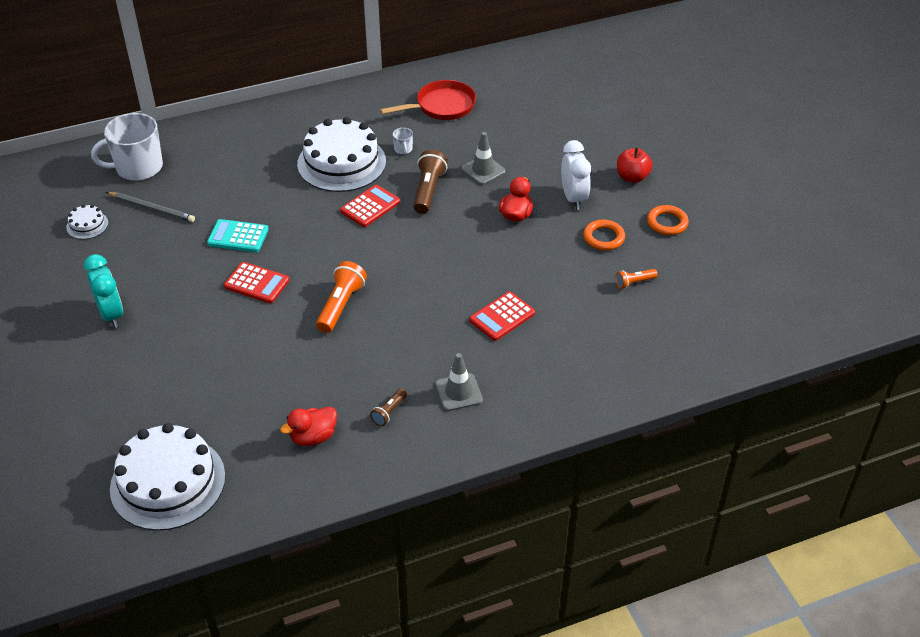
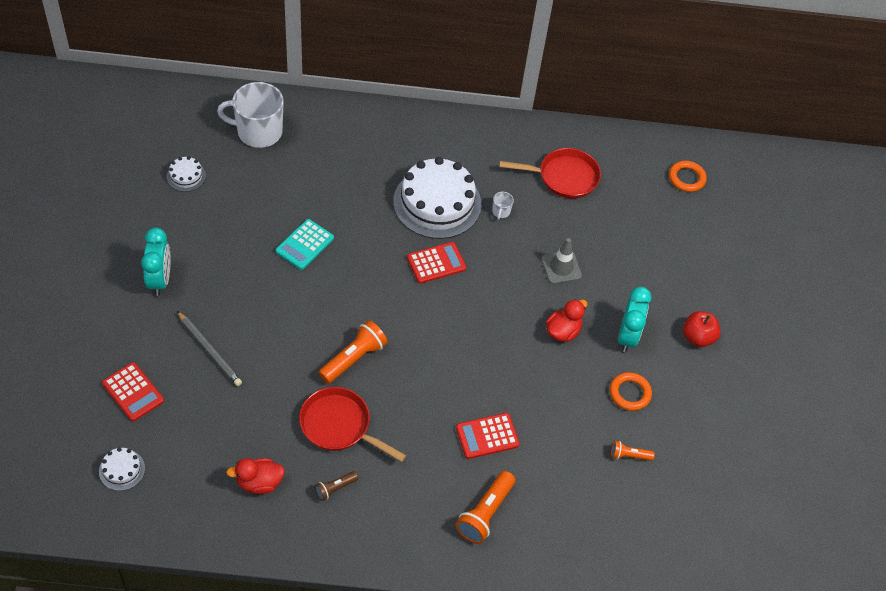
camera: 20 degrees right, 10 degrees up
grey pencil [106,192,195,222] -> grey pencil moved to [177,311,242,386]
white cake [110,423,226,531] -> white cake [99,447,145,491], size x0.44
turquoise calculator [207,219,269,252] -> turquoise calculator turned 90 degrees counterclockwise [276,219,334,270]
red calculator [224,262,289,303] -> red calculator moved to [102,362,164,421]
brown flashlight [413,150,448,214] -> none
grey traffic cone [435,353,483,411] -> none
white clock [561,140,591,210] -> turquoise clock [618,287,652,352]
orange ring [647,205,689,235] -> orange ring moved to [669,161,707,192]
none -> red pan [299,387,406,462]
none -> orange flashlight [456,471,515,544]

